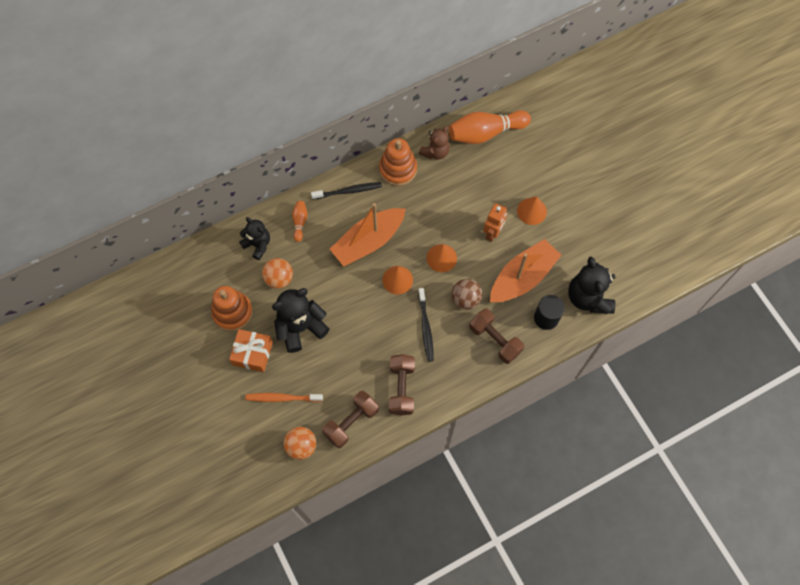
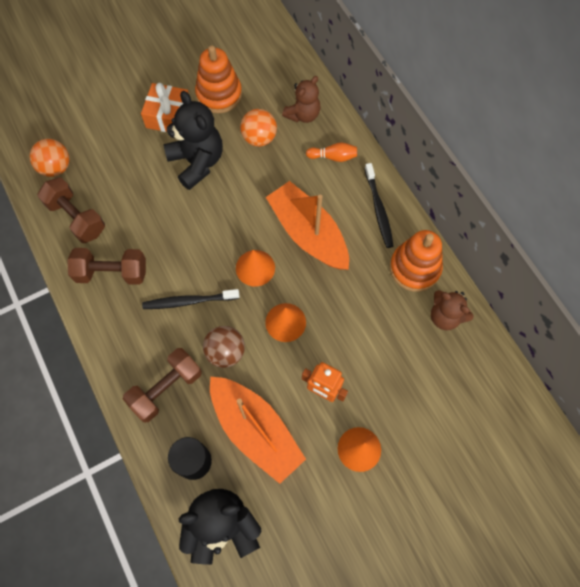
camera: 90 degrees right, 0 degrees up
black teddy bear [239,217,270,260] -> brown teddy bear [282,76,321,123]
orange toothbrush [245,393,323,402] -> none
orange bowling pin [449,110,531,144] -> none

